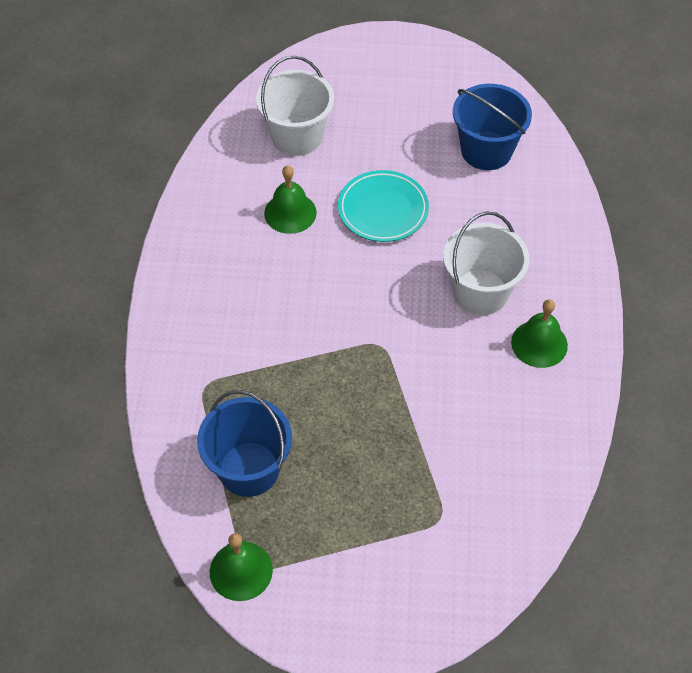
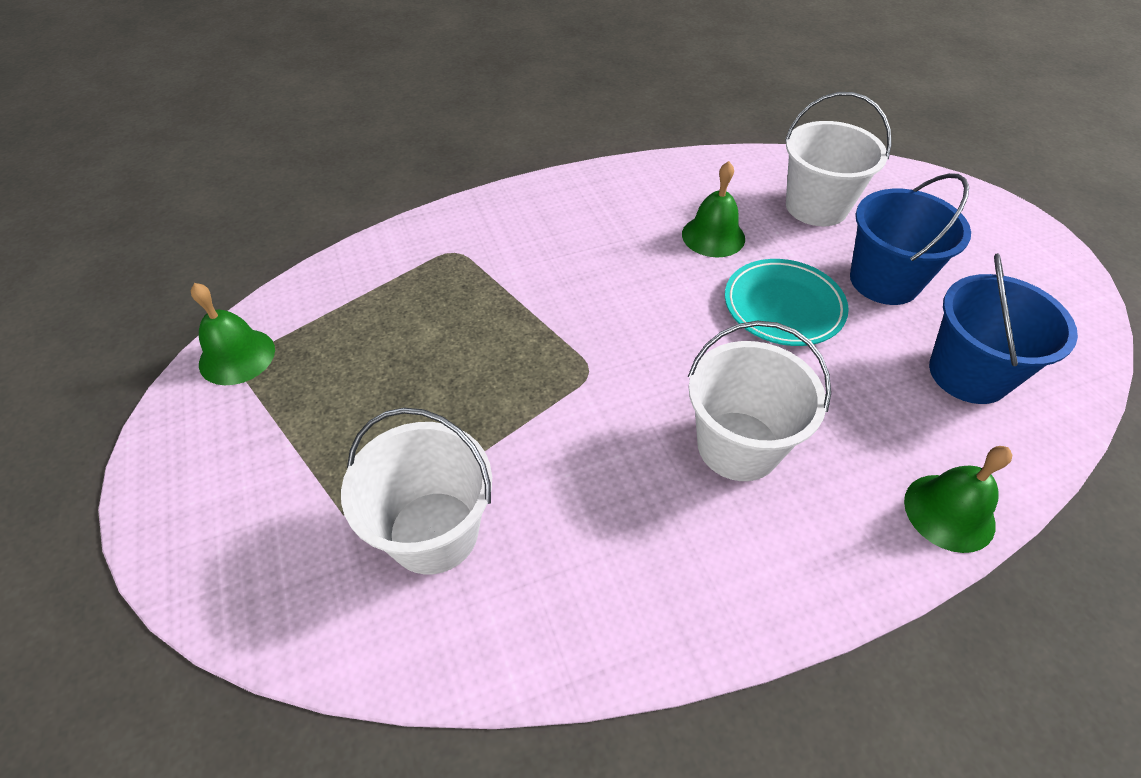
camera: 65 degrees right, 5 degrees down
blue bucket [197,390,292,497] -> blue bucket moved to [850,173,971,305]
green bell [511,299,568,368] -> green bell moved to [904,446,1012,553]
none -> white bucket [341,408,492,575]

